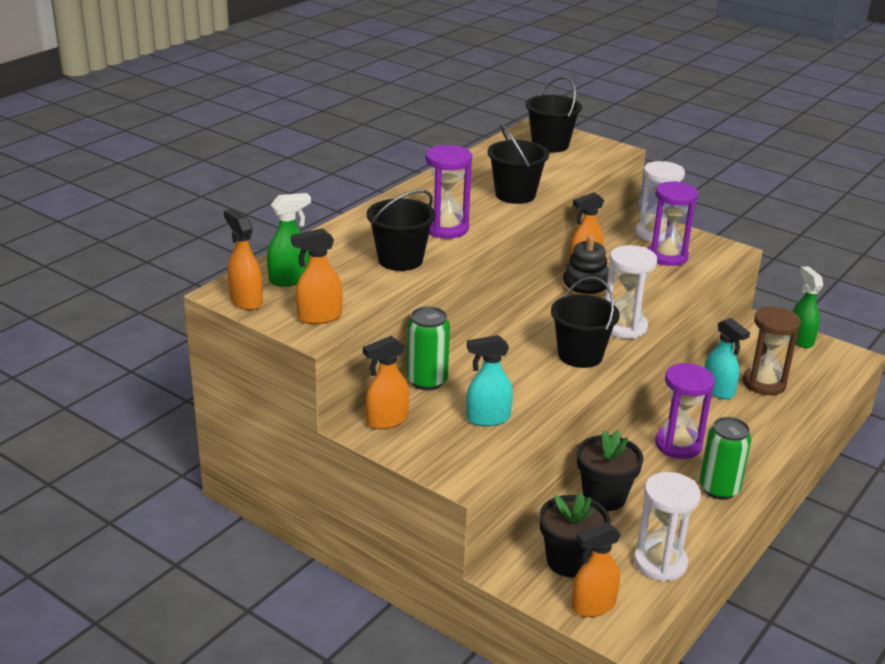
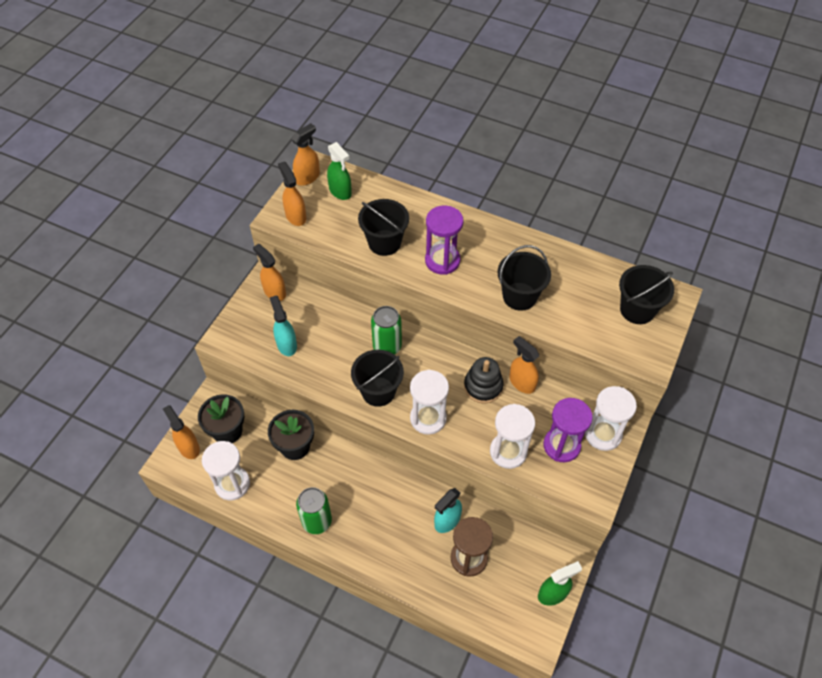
camera: 80 degrees right, 25 degrees up
green can [407,306,450,390] -> green can moved to [371,306,402,355]
purple hourglass [655,363,715,459] -> none
none -> white hourglass [490,404,535,469]

